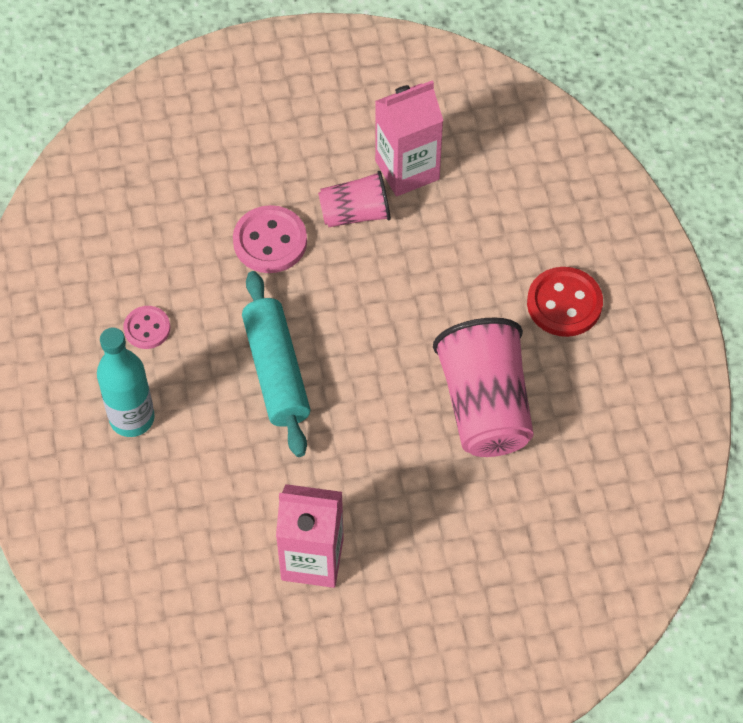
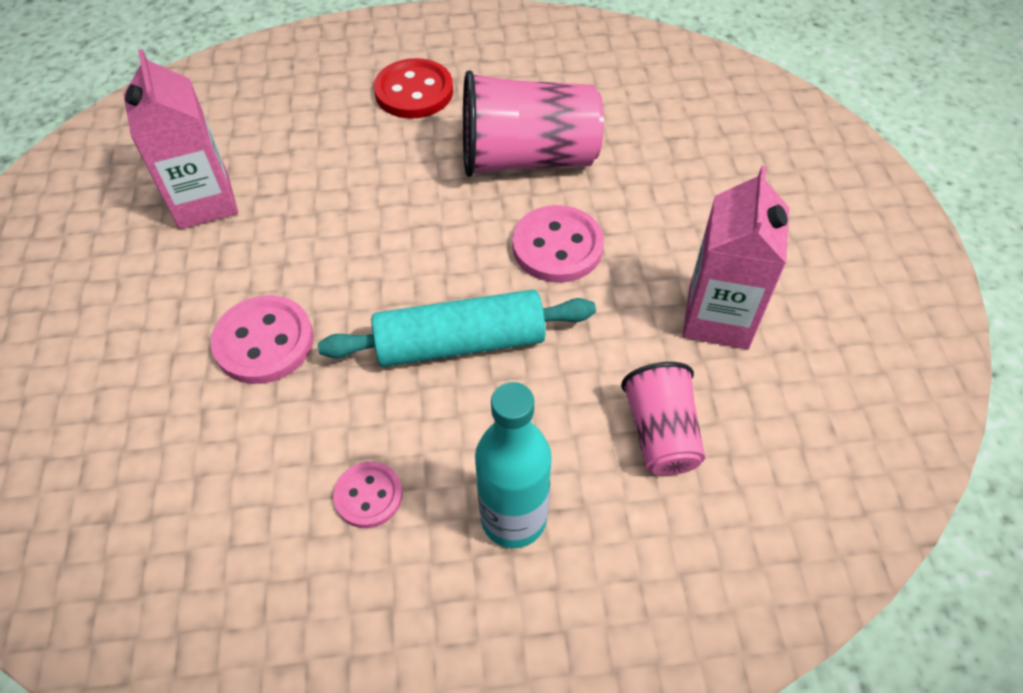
camera: 85 degrees left, 5 degrees down
pink cup [318,171,391,227] -> pink cup moved to [621,362,705,476]
none -> pink button [512,205,604,283]

